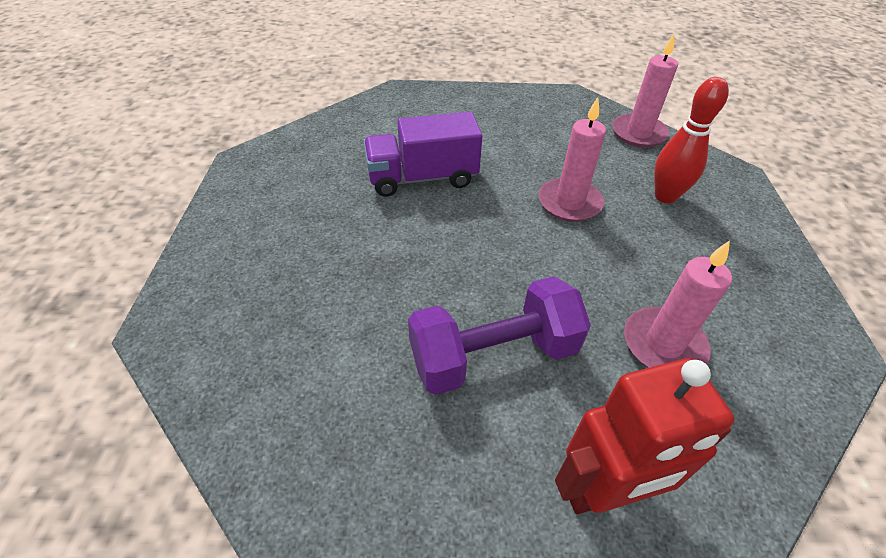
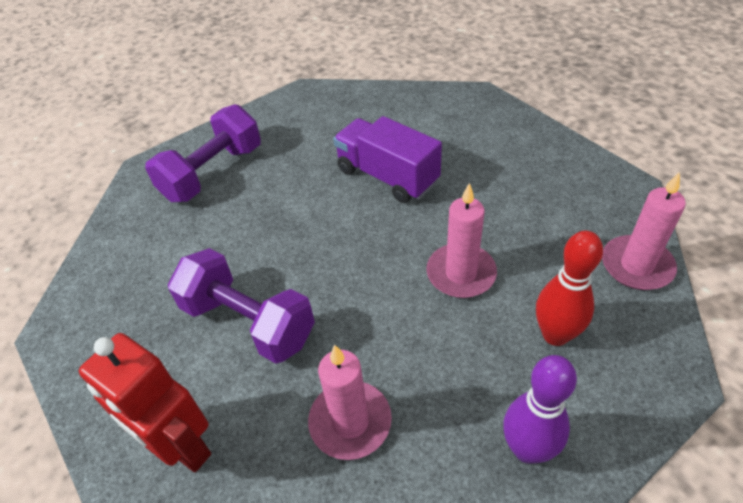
camera: 55 degrees right, 0 degrees up
none -> purple dumbbell [145,104,261,202]
none -> purple bowling pin [503,355,577,464]

